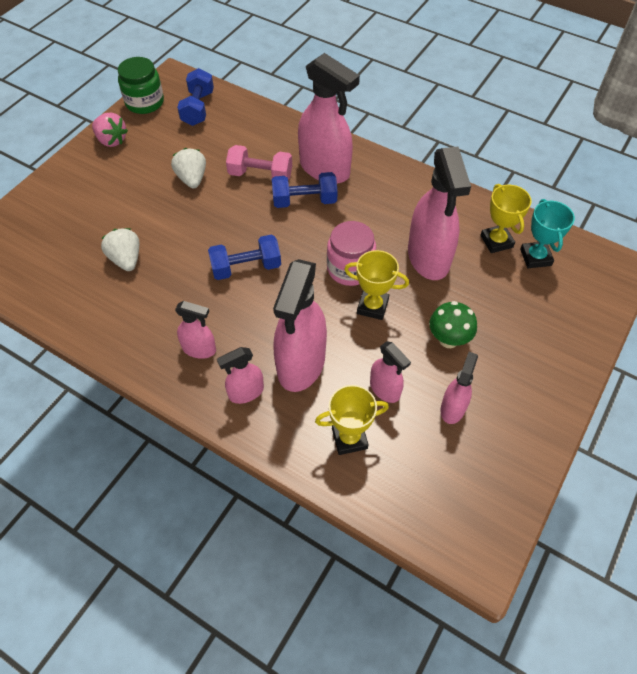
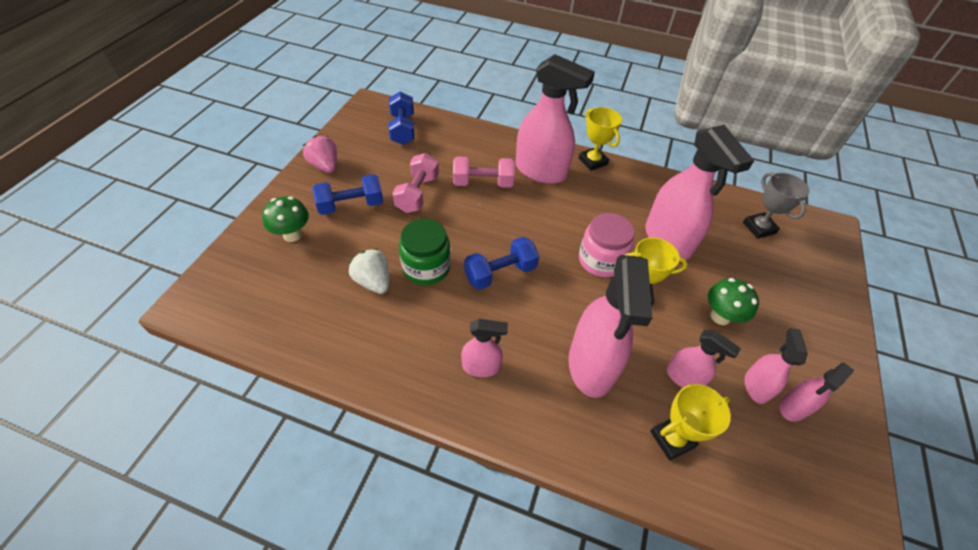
camera: 15 degrees left, 5 degrees down
pink strawberry [92,112,128,147] -> pink strawberry turned 150 degrees counterclockwise [303,136,337,173]
green jar [118,57,164,114] -> green jar moved to [399,219,451,285]
white strawberry [171,148,206,188] -> pink dumbbell [392,153,439,213]
pink spray bottle [217,347,264,404] -> pink spray bottle moved to [780,363,855,422]
blue dumbbell [272,172,338,208] -> blue dumbbell moved to [312,174,383,215]
yellow trophy [480,184,532,253] -> yellow trophy moved to [578,107,622,171]
turquoise trophy [520,199,575,268] -> grey trophy [743,172,810,239]
none -> green mushroom [262,196,309,242]

